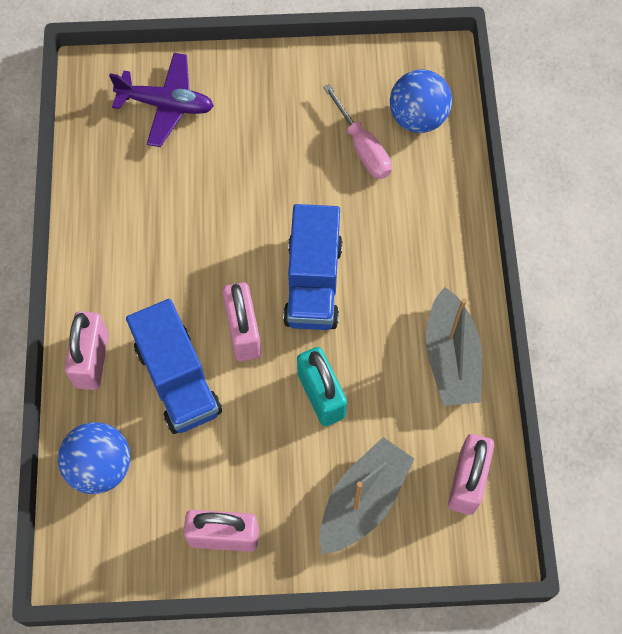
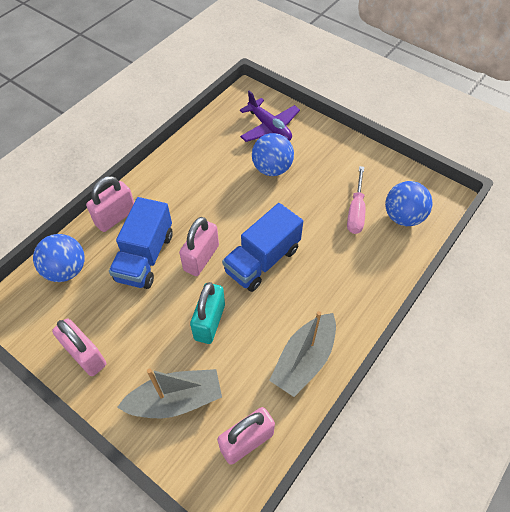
camera: 40 degrees right, 10 degrees down
none -> blue ball [252,133,294,176]

